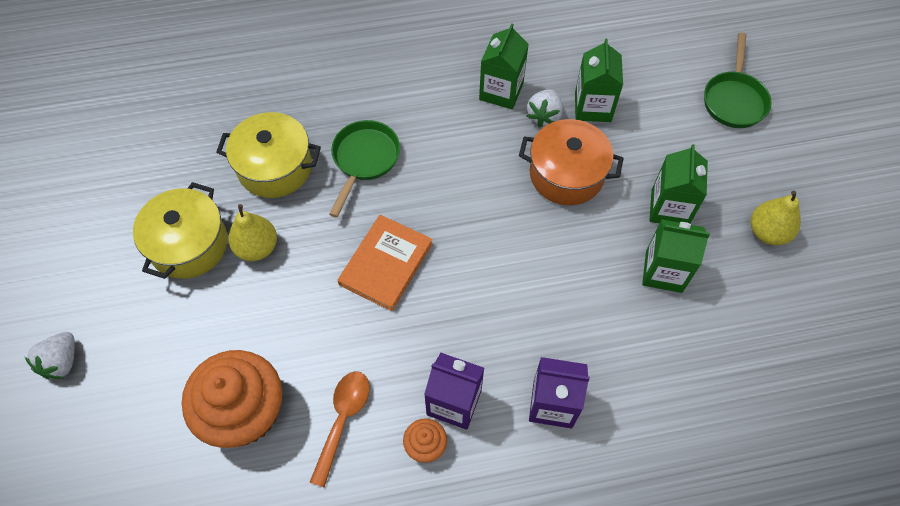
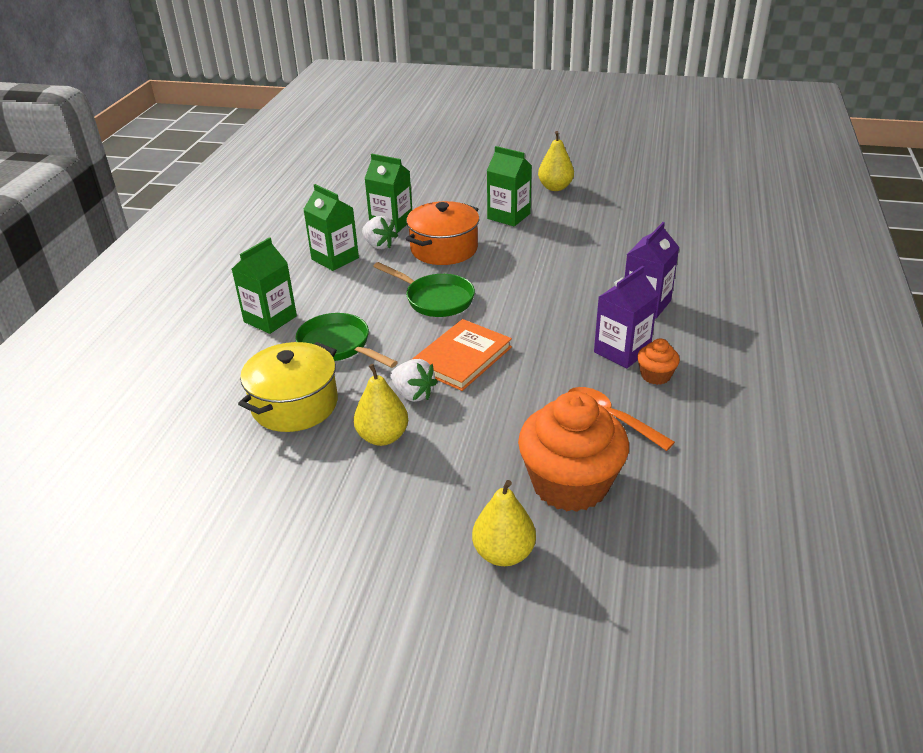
camera: 65 degrees left, 25 degrees down
white strawberry [25,332,75,379] -> white strawberry moved to [390,359,438,402]
yellow pot [133,182,228,279] -> none
orange book [337,215,433,311] -> orange book turned 75 degrees clockwise [411,319,512,391]
green carton [642,219,710,293] -> green carton moved to [232,237,297,334]
green pan [704,32,771,128] -> green pan moved to [373,262,475,317]
none -> yellow pear [472,480,536,566]

